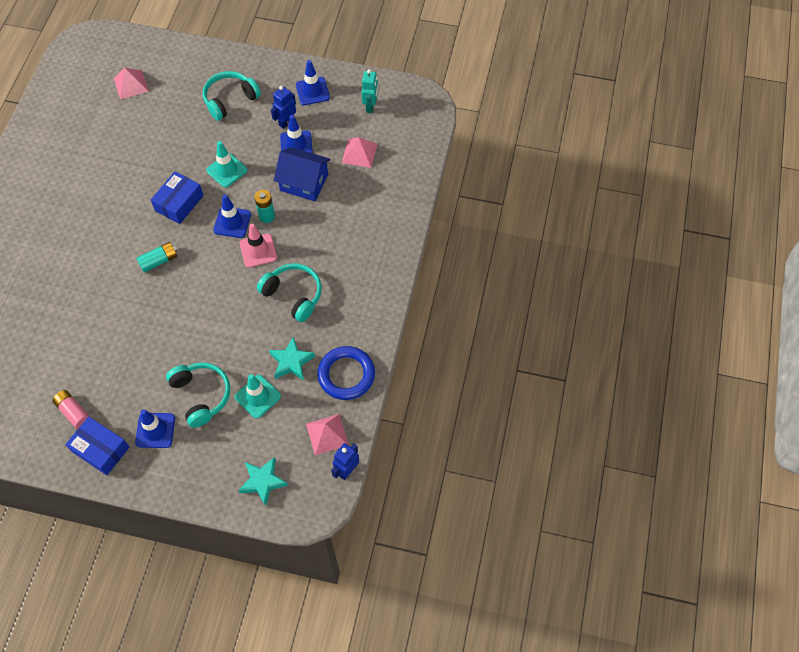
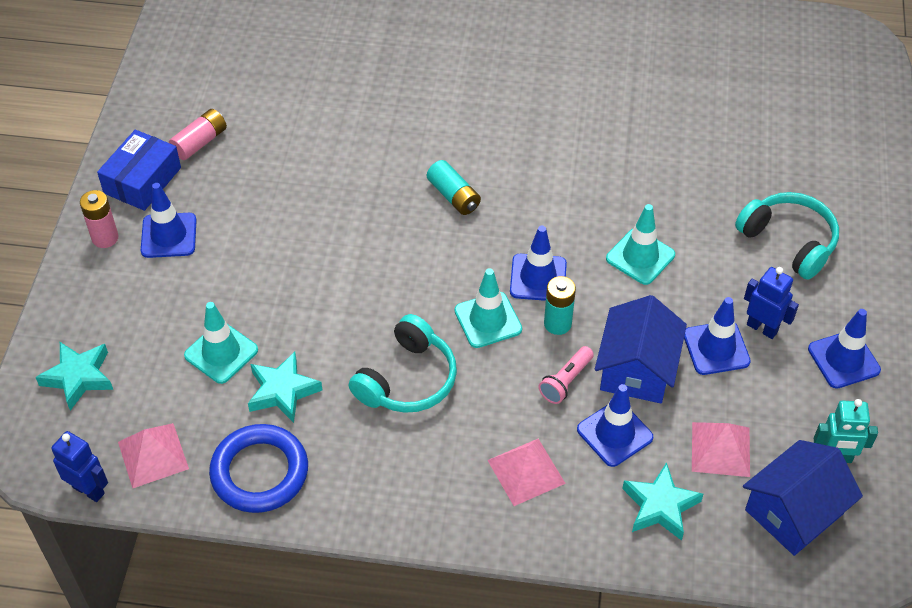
camera: 85 degrees right, 10 degrees down
pink pyramid [114,68,149,100] -> pink pyramid moved to [487,439,566,506]
blue box [151,171,204,224] -> none
turquoise headphones [166,362,230,428] -> none
pink traffic cone [240,224,277,268] -> turquoise traffic cone [454,268,522,348]
none -> pink battery [80,190,118,248]
none -> pink flashlight [539,346,594,404]
none -> blue traffic cone [577,384,653,467]
none -> turquoise star [622,462,703,541]
none -> blue house [743,440,863,556]

